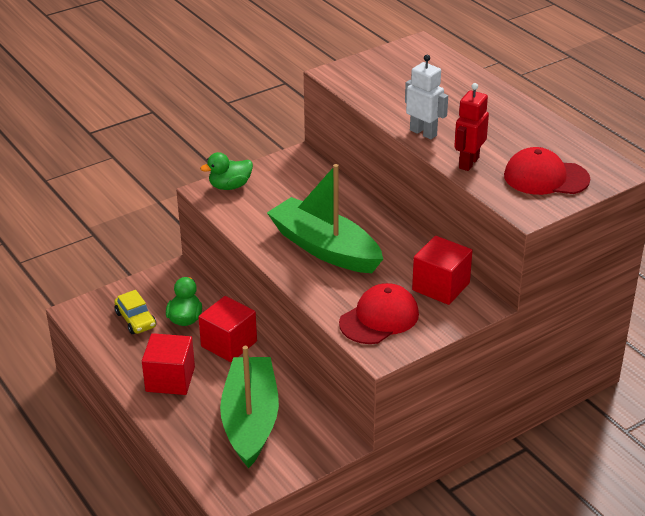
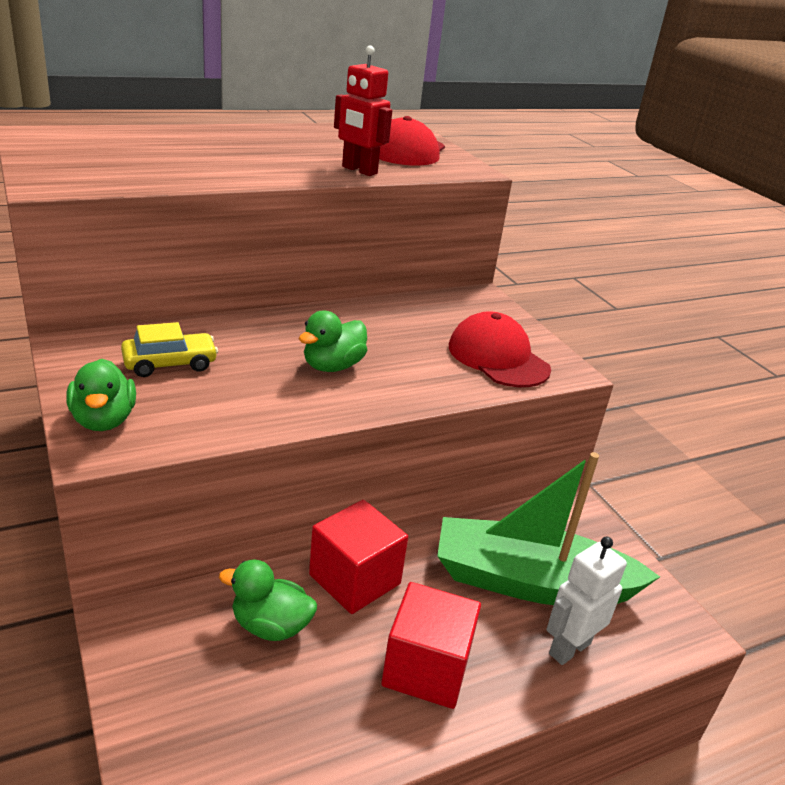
camera: 85 degrees left, 5 degrees down
yellow car [114,290,156,334] -> yellow car moved to [121,322,218,377]
green boat [267,164,383,273] -> green duck [299,311,367,372]
white robot [405,55,448,139] -> white robot moved to [546,537,627,665]
red cube [412,236,472,305] -> none

